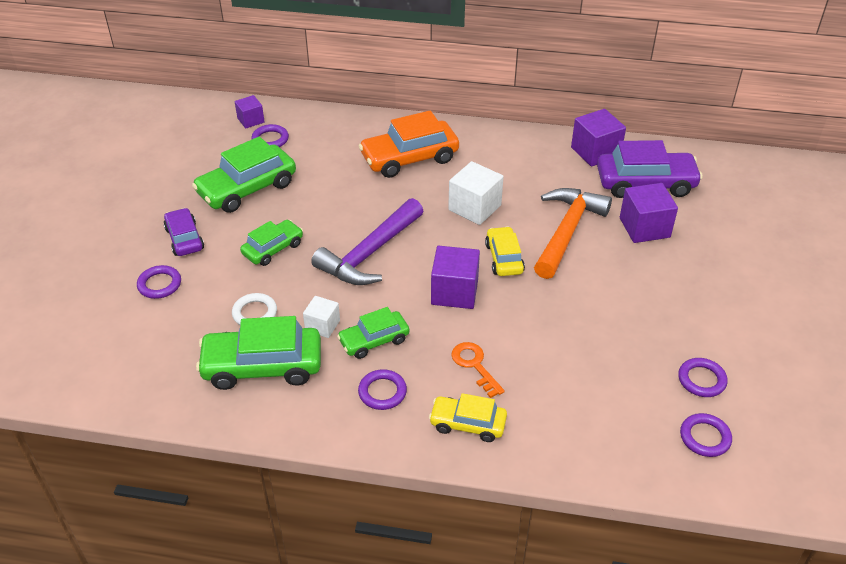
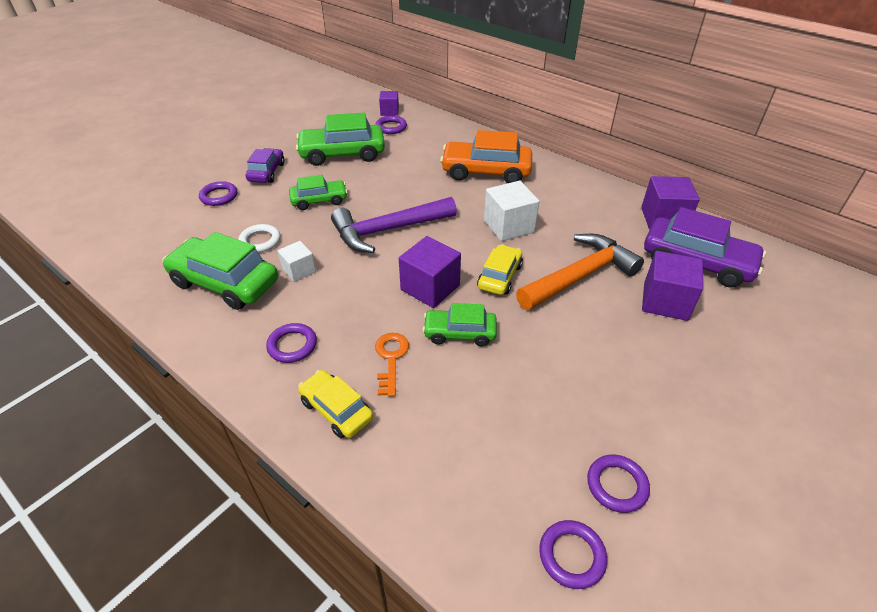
camera: 30 degrees right, 0 degrees up
green car [337,307,409,359] -> green car moved to [423,303,497,347]

